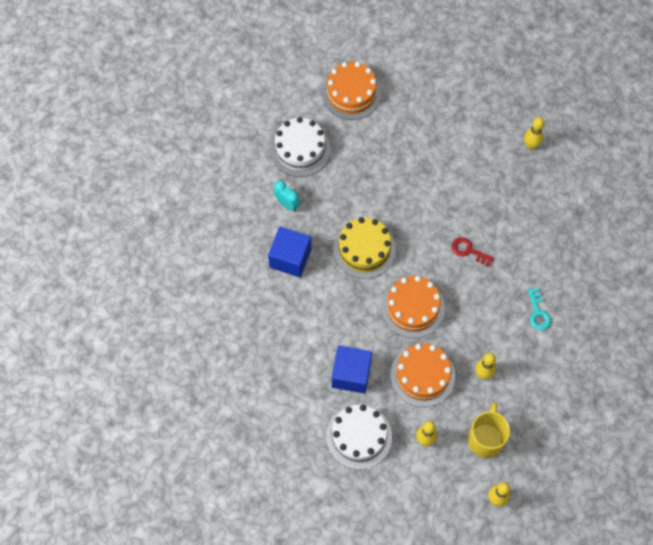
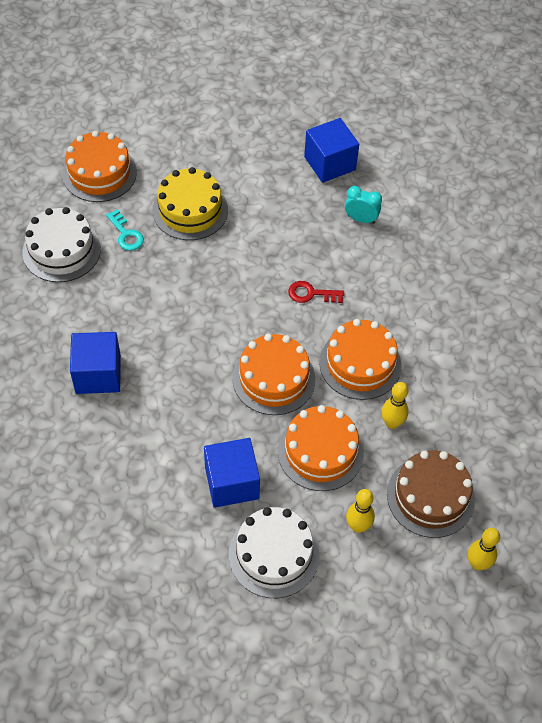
camera: 25 degrees left, 10 degrees down
turquoise clock [274,180,300,211] -> turquoise clock moved to [345,186,382,224]
yellow cake [333,217,396,279] -> yellow cake moved to [153,167,228,240]
yellow mug [468,402,510,458] -> brown cake [387,450,475,538]
yellow bowling pin [524,117,544,150] -> blue cube [304,118,359,183]
turquoise key [528,288,551,330] -> turquoise key moved to [106,209,144,251]
none -> orange cake [319,319,401,400]

